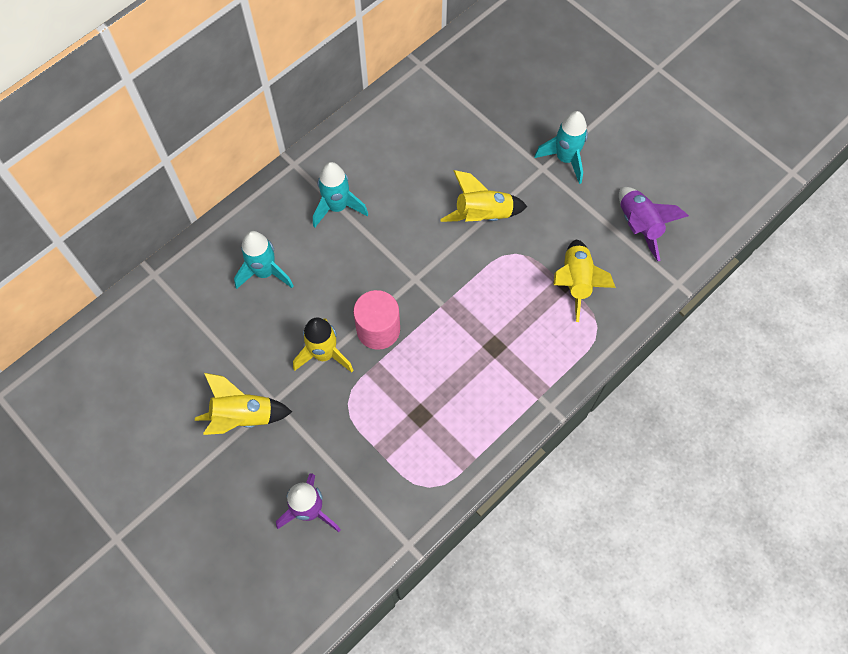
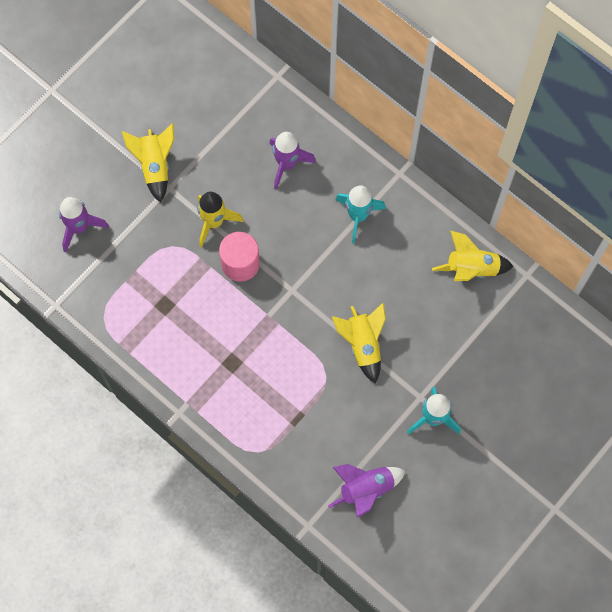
camera: 85 degrees right, 5 degrees up
turquoise rocket [234,231,293,289] -> purple rocket [269,132,316,189]
yellow rocket [554,240,616,322] -> yellow rocket moved to [432,230,514,281]

